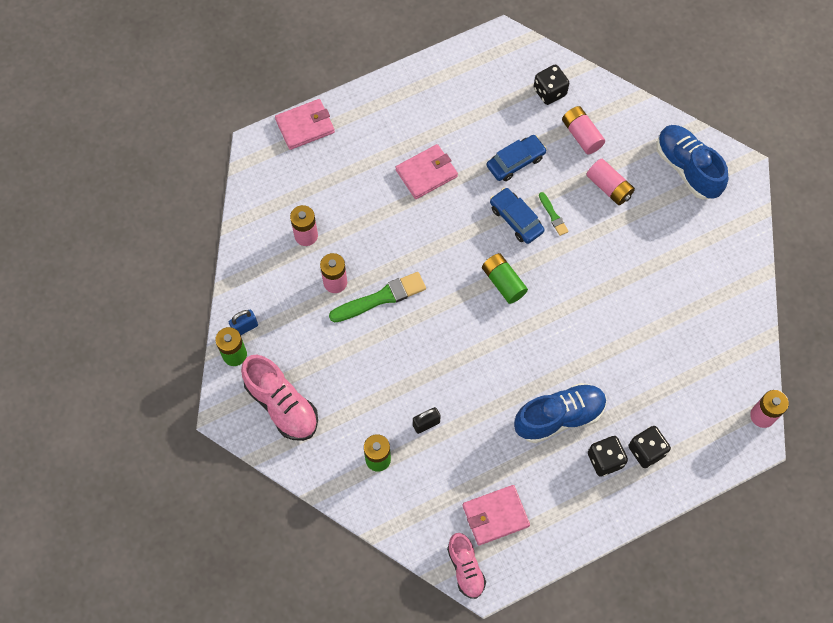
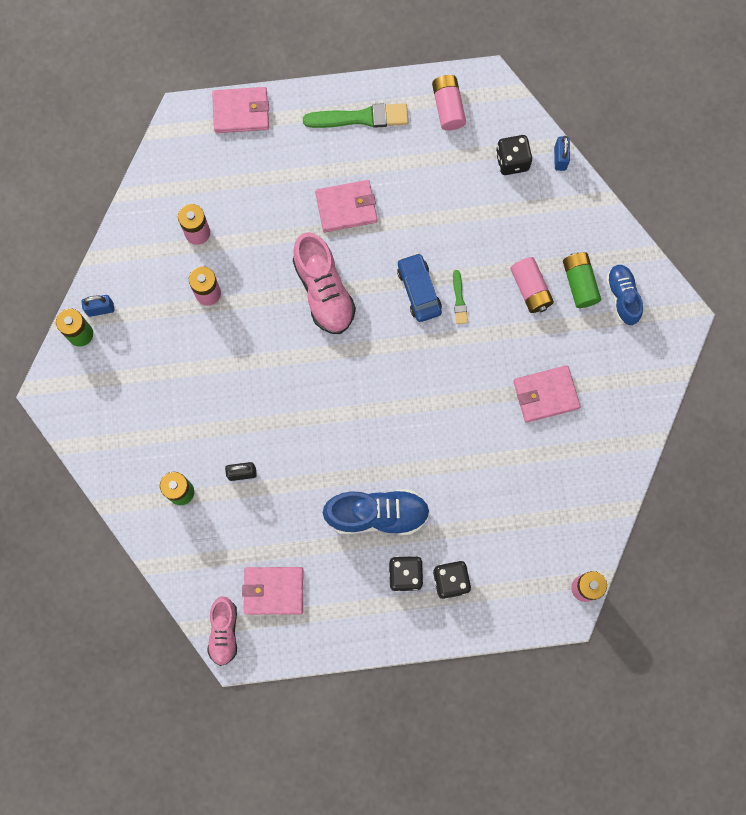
camera: 20 degrees right, 10 degrees up
pink shoe [241,355,318,441] -> pink shoe moved to [293,232,356,334]
green brush [329,272,426,323] -> green brush moved to [303,103,408,128]
green battery [482,253,528,304] -> green battery moved to [563,252,601,308]
blue car [487,135,547,181] -> none
pink battery [562,106,605,154] -> pink battery moved to [432,75,466,131]
blue shoe [657,125,728,199] -> blue shoe [606,264,643,325], size x0.63
none -> pink wallet [513,365,580,423]
none -> blue padlock [554,136,570,171]

